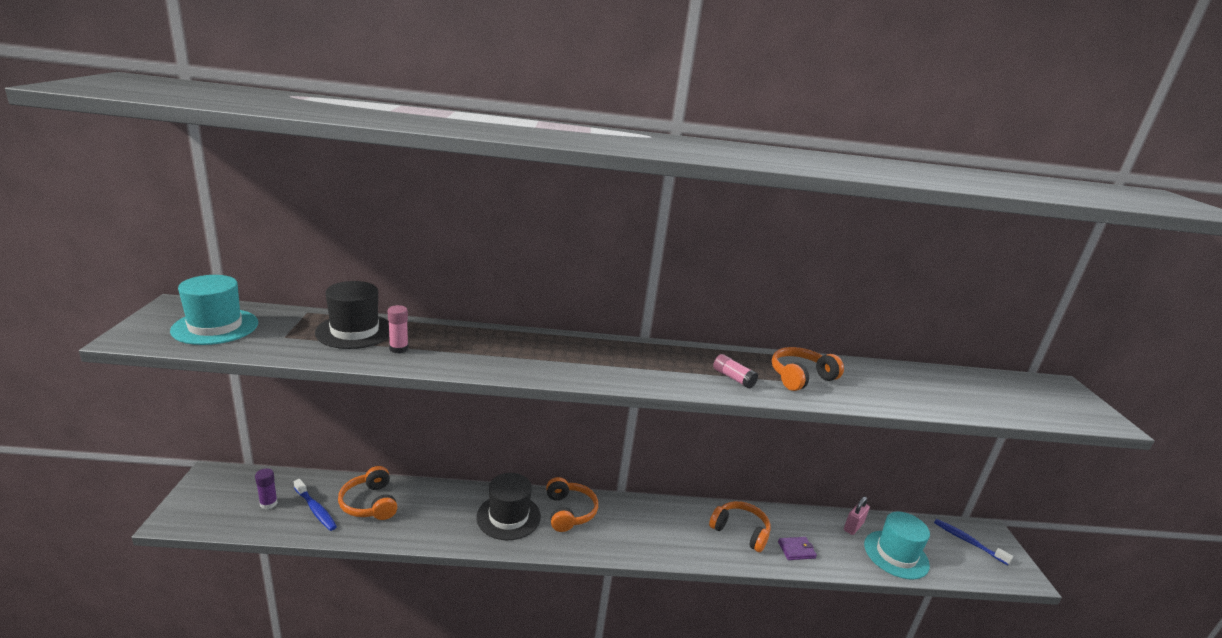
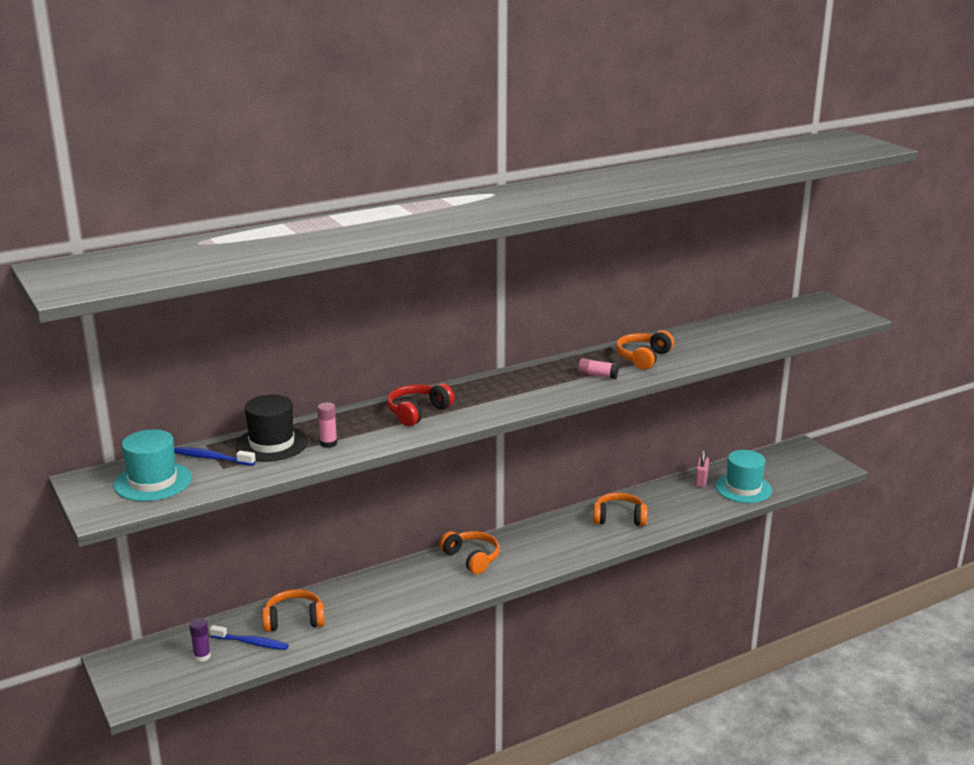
camera: 25 degrees left, 0 degrees up
orange headphones [338,466,397,520] -> orange headphones turned 135 degrees clockwise [262,589,325,632]
black hat [476,473,541,540] -> none
purple wallet [778,537,817,560] -> none
blue toothbrush [934,519,1013,565] -> blue toothbrush moved to [174,447,256,466]
none -> red headphones [387,383,454,426]

